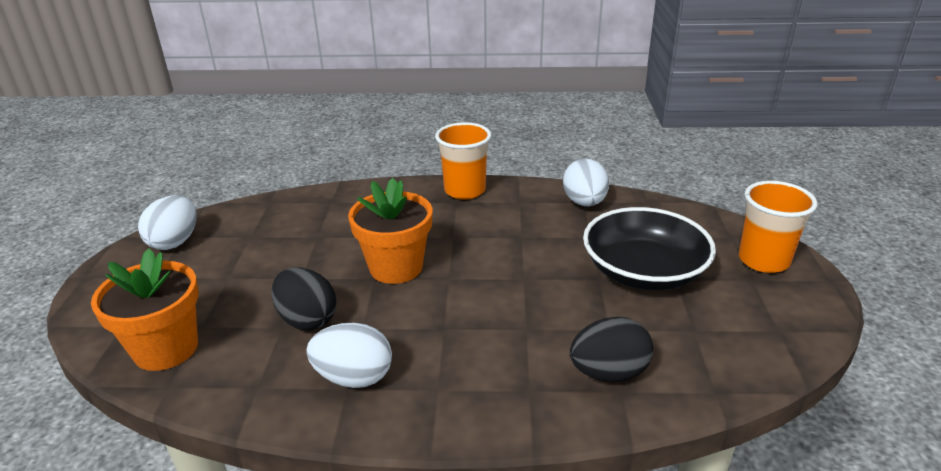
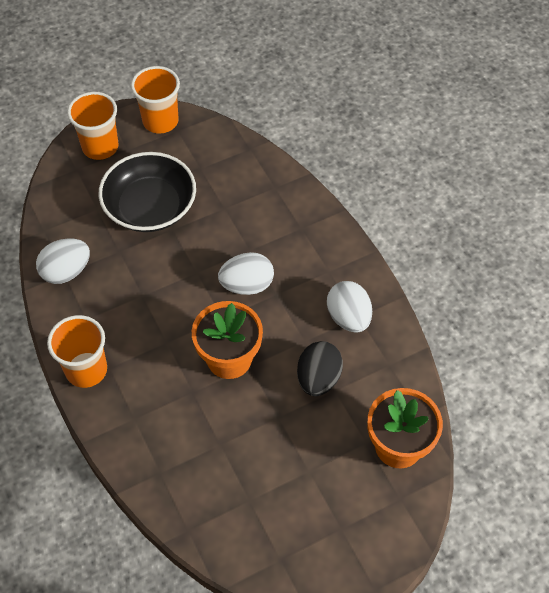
camera: 120 degrees left, 25 degrees up
white egg [138,195,197,250] -> white egg moved to [218,252,274,295]
black egg [570,317,653,382] -> none
none -> orange cup [131,66,180,134]

